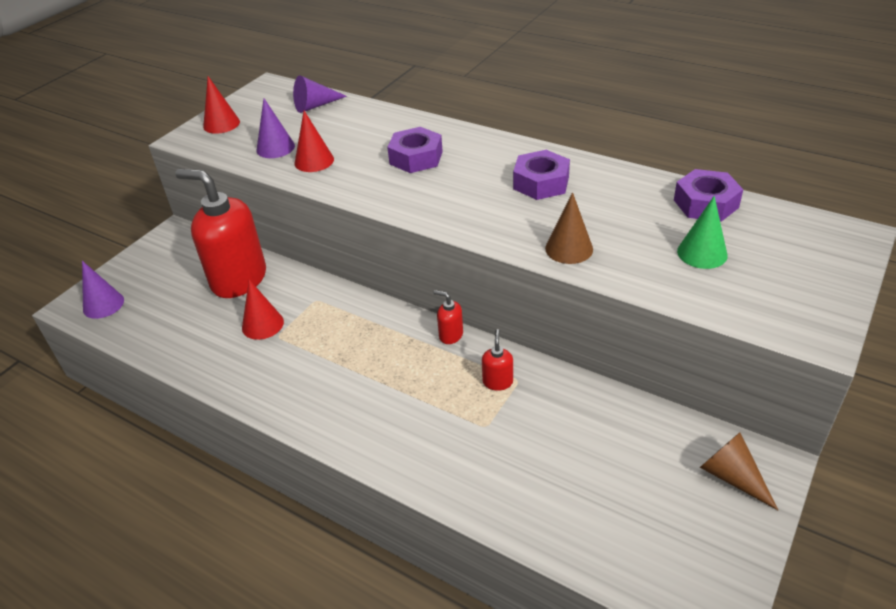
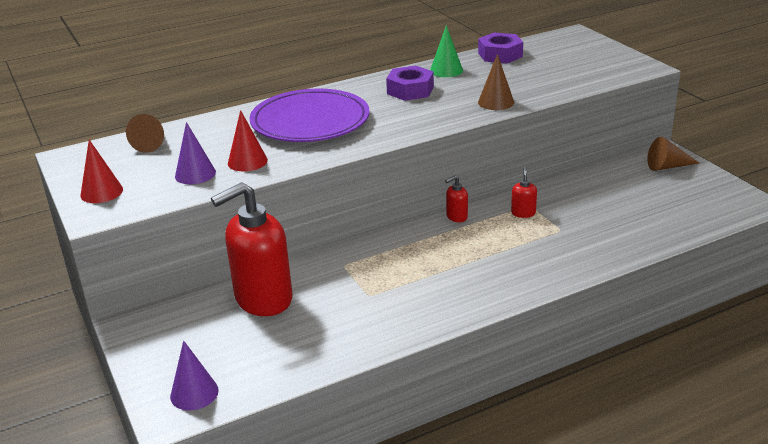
camera: 60 degrees left, 10 degrees down
red cone [242,280,284,340] -> none
purple cone [293,76,347,113] -> brown cone [126,114,164,153]
purple nut [387,127,443,173] -> purple plate [249,89,369,142]
red soap dispenser [482,329,513,391] -> red soap dispenser turned 60 degrees clockwise [511,166,537,218]
green cone [677,196,728,269] -> green cone moved to [430,25,463,77]

